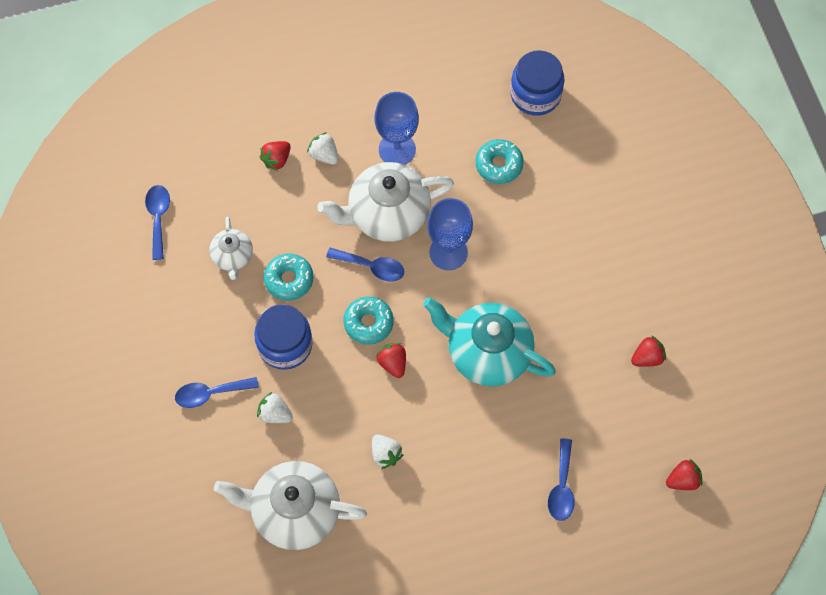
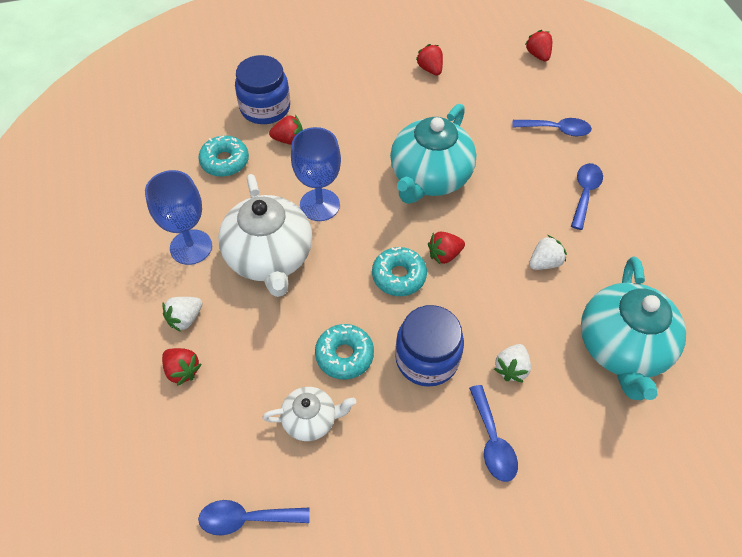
camera: 90 degrees left, 10 degrees down
white teapot [214,461,367,550] -> turquoise teapot [581,256,686,401]
blue spoon [326,248,404,281] -> blue spoon moved to [571,163,603,230]
blue jar [510,50,564,116] -> blue jar moved to [235,55,290,124]
none -> red strawberry [269,115,303,145]

